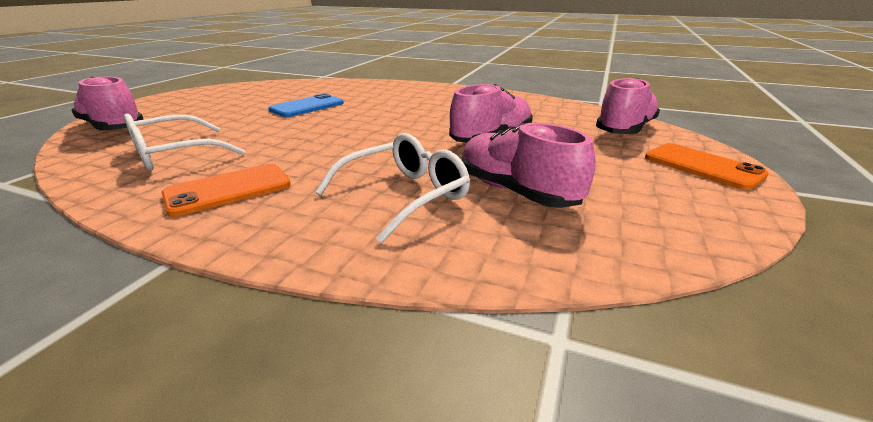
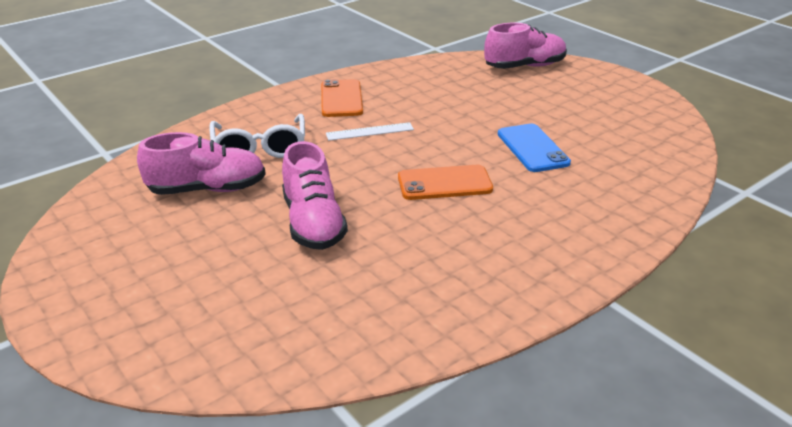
camera: 120 degrees right, 5 degrees up
white glasses [124,114,245,171] -> none
pink shoe [596,78,660,134] -> none
orange phone [645,143,769,190] -> orange phone moved to [398,165,493,200]
none -> white ruler [326,122,414,141]

